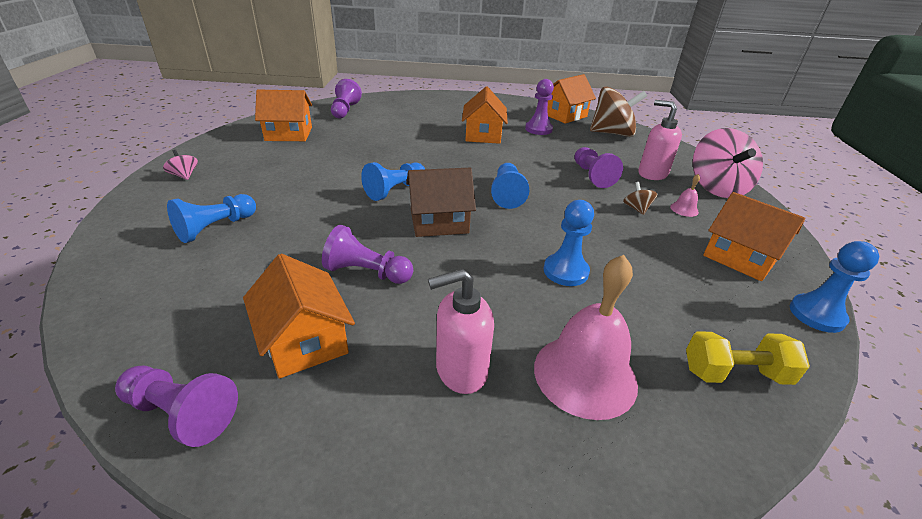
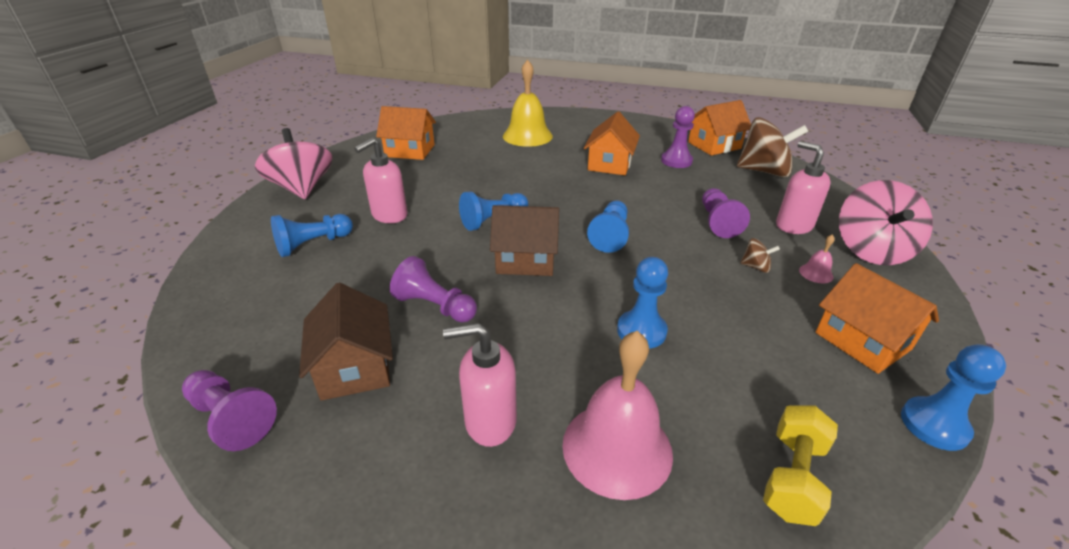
camera: 15 degrees right, 0 degrees up
pink spinning top [163,150,198,180] -> pink spinning top [255,128,332,199], size x2.35
orange house [243,254,355,379] -> brown house [299,283,393,401]
purple pawn [331,79,362,119] -> none
brown spinning top [623,182,658,215] -> brown spinning top turned 105 degrees clockwise [740,238,780,273]
yellow dumbbell [686,331,810,385] -> yellow dumbbell turned 75 degrees counterclockwise [763,405,838,526]
none -> pink soap dispenser [354,138,408,223]
none -> yellow bell [503,59,553,147]

